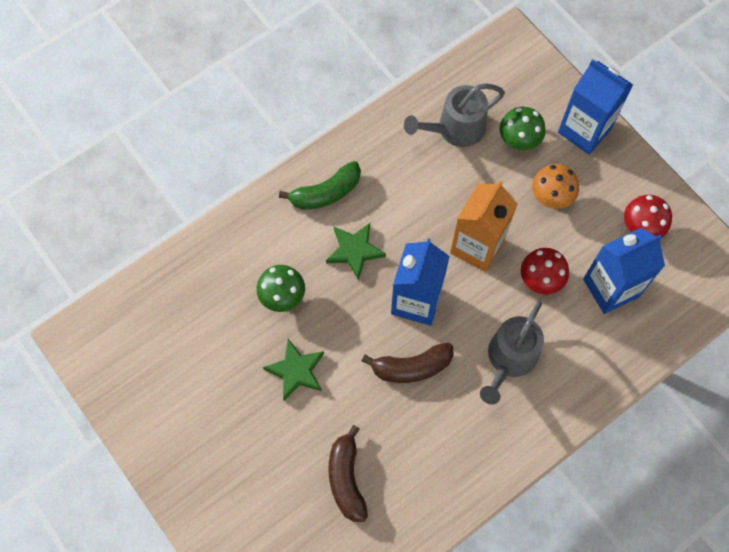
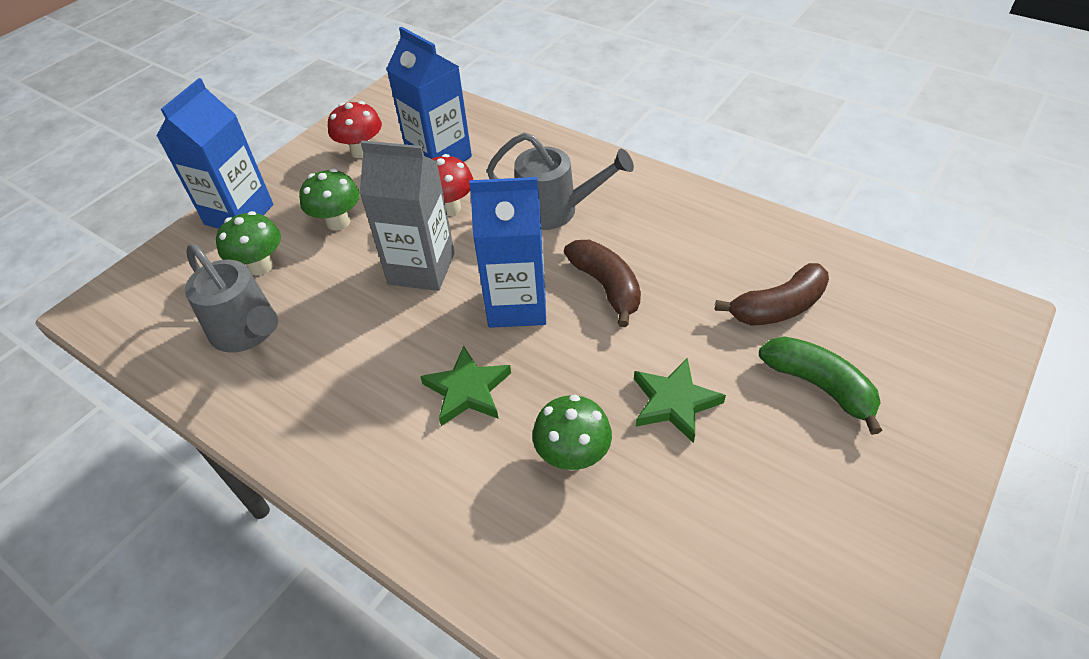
camera: 105 degrees left, 20 degrees down
green banana [279,161,361,210] -> green banana moved to [759,336,883,435]
orange carton [450,181,517,272] -> grey carton [360,140,455,291]
orange mushroom [532,164,579,209] -> green mushroom [299,169,360,231]

